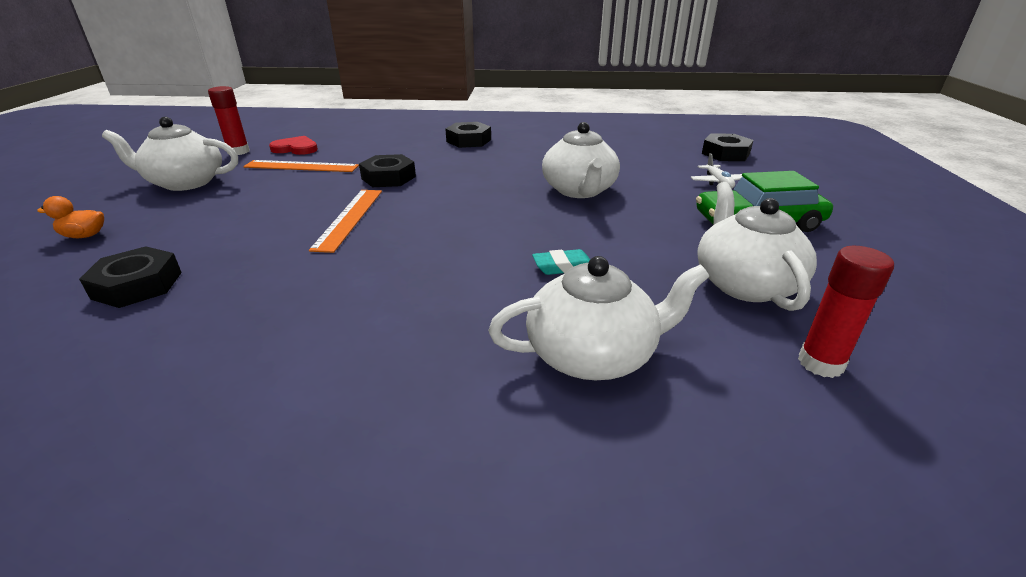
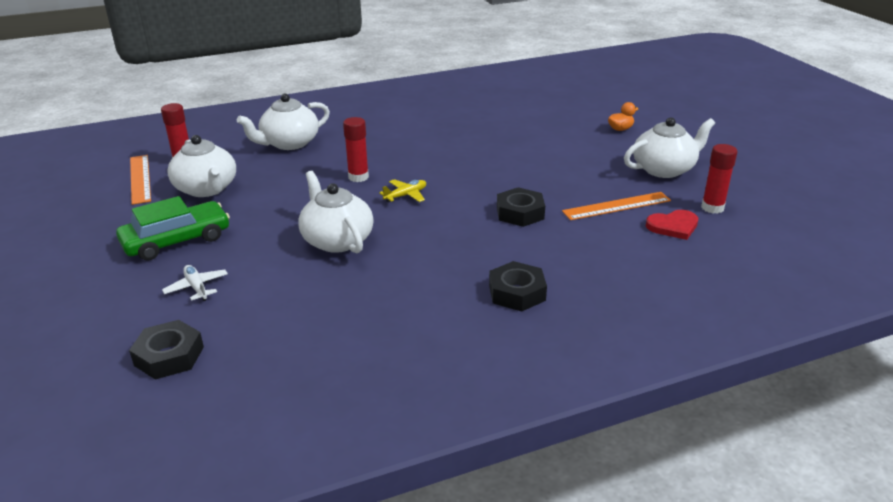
camera: 155 degrees right, 0 degrees up
black nut [79,246,182,308] -> none
orange ruler [309,190,382,253] -> orange ruler moved to [130,155,151,205]
turquoise eraser [532,249,590,275] -> none
none -> red glue stick [343,117,369,182]
none -> yellow plane [379,179,426,203]

